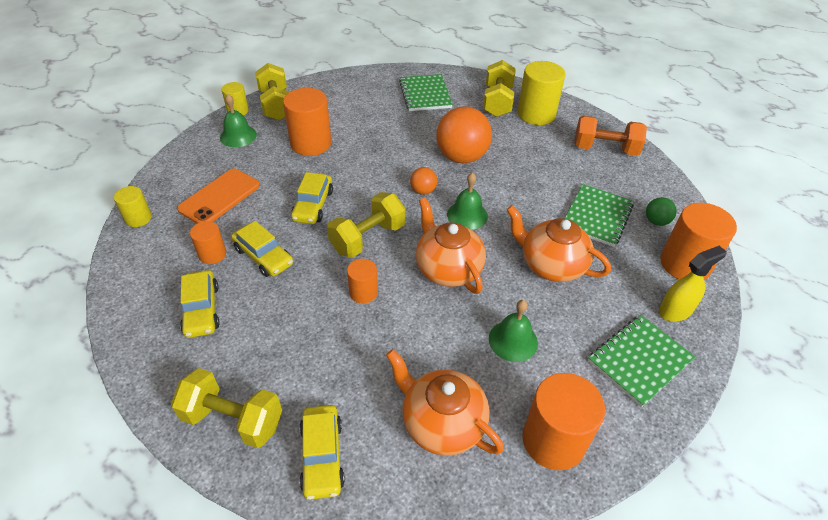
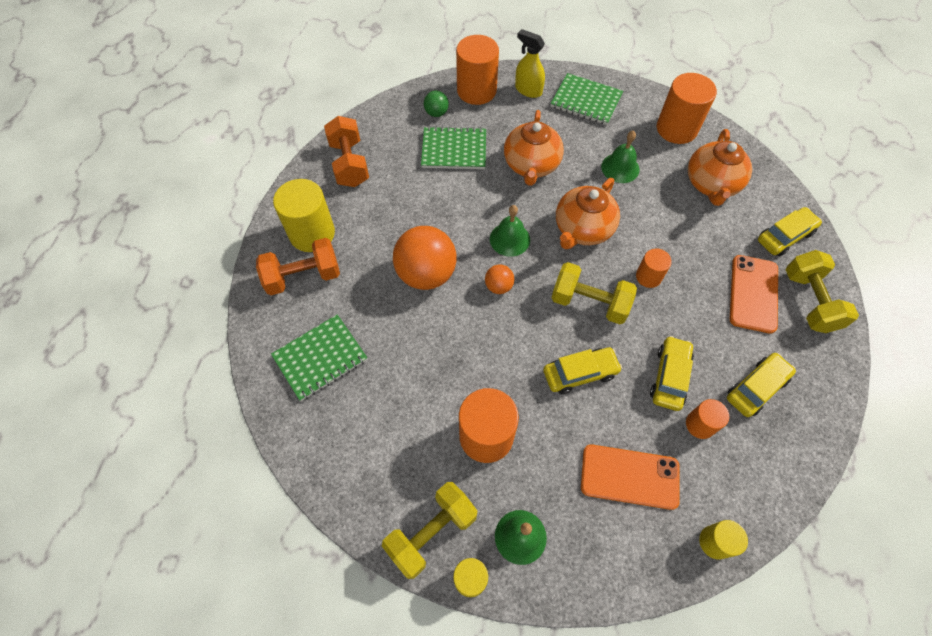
camera: 115 degrees left, 15 degrees up
yellow dumbbell [483,60,516,117] -> orange dumbbell [256,238,340,295]
none -> orange phone [730,255,778,334]

